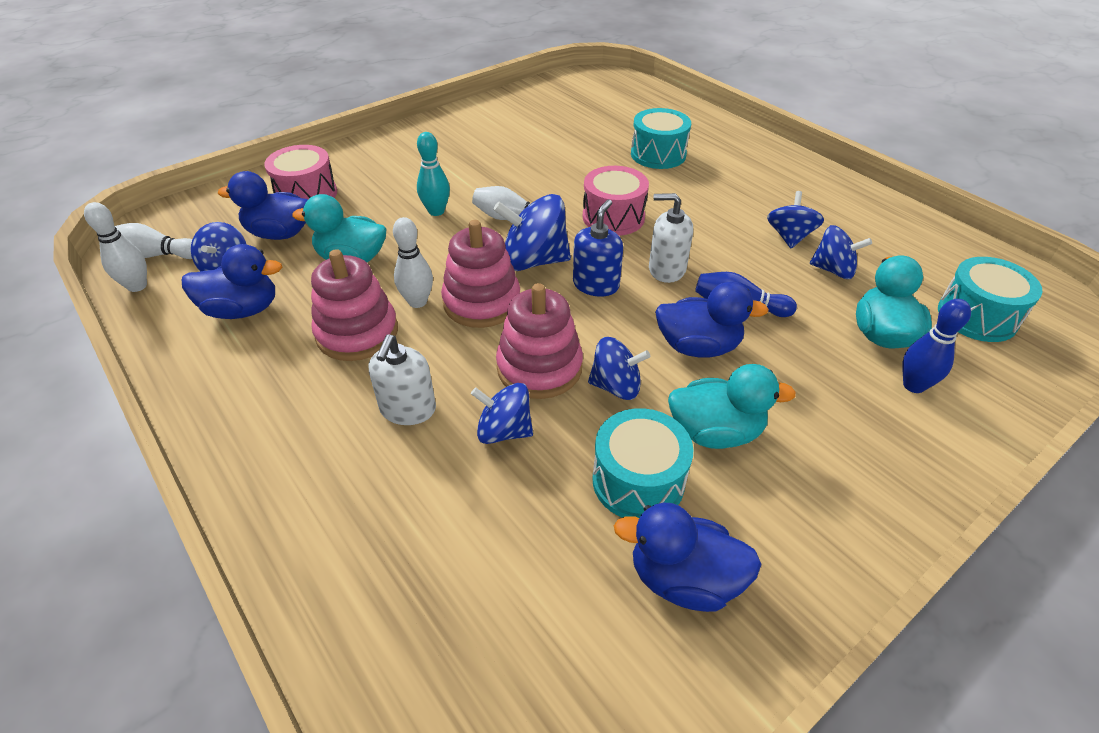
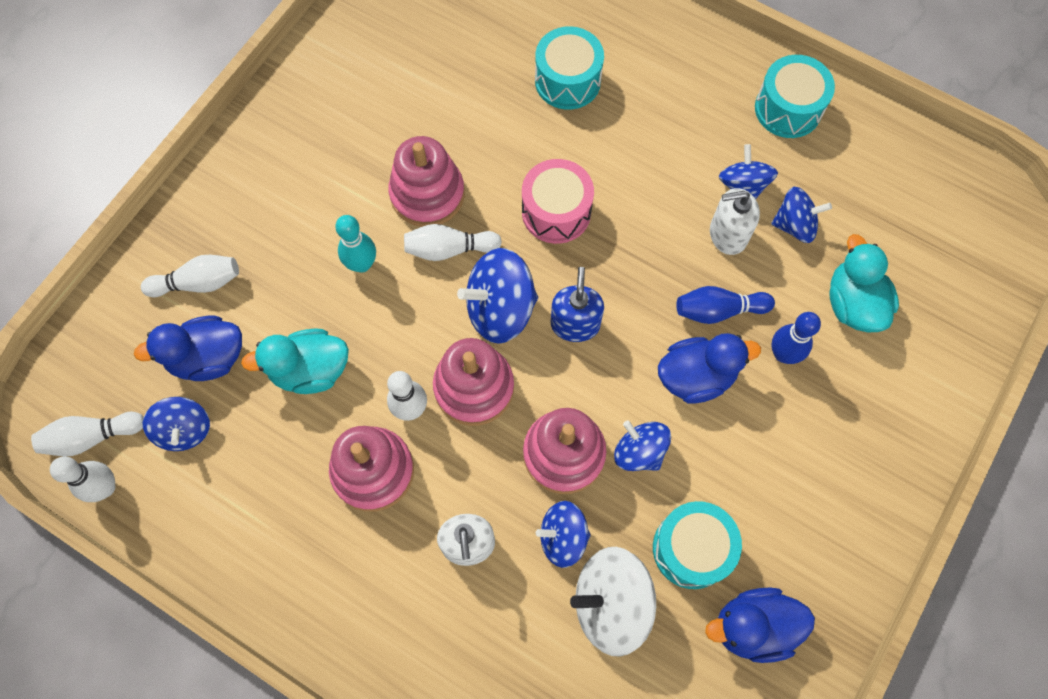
camera: 20 degrees left, 25 degrees up
blue duck [182,244,282,319] -> none
pink drum [264,145,337,200] -> white bowling pin [141,255,239,297]
blue spinning top [588,337,650,400] -> blue spinning top turned 120 degrees counterclockwise [614,420,671,471]
white soap dispenser [649,193,693,283] -> white soap dispenser moved to [710,188,760,255]
turquoise duck [668,364,796,449] -> none
blue bowling pin [902,299,971,393] -> blue bowling pin moved to [771,312,821,364]
turquoise drum [938,257,1043,342] -> turquoise drum moved to [755,55,835,138]
none -> pink stacking toy [388,136,465,227]
none -> white spinning top [570,547,656,657]

